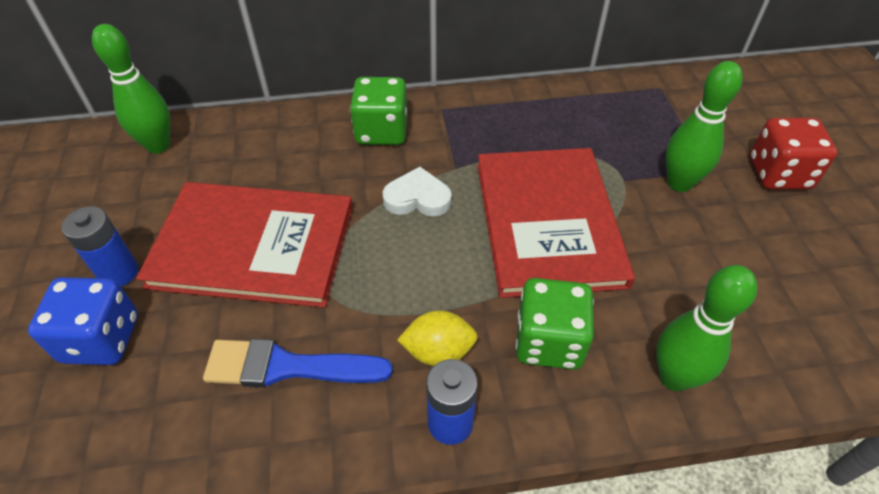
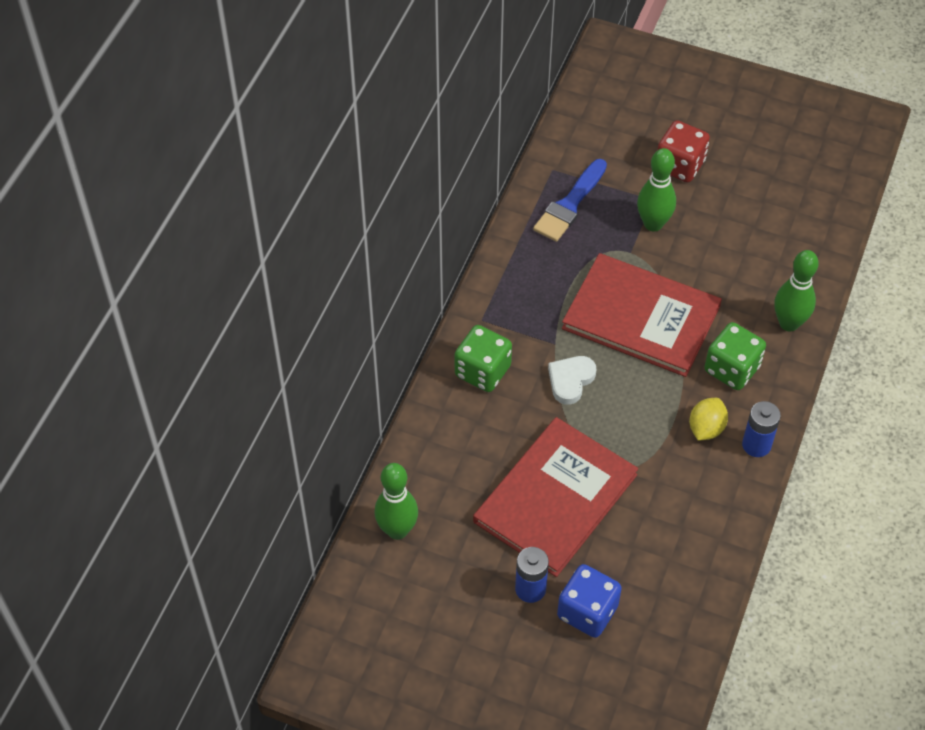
camera: 60 degrees left, 5 degrees up
blue brush [203,339,393,387] -> blue brush moved to [533,159,607,242]

